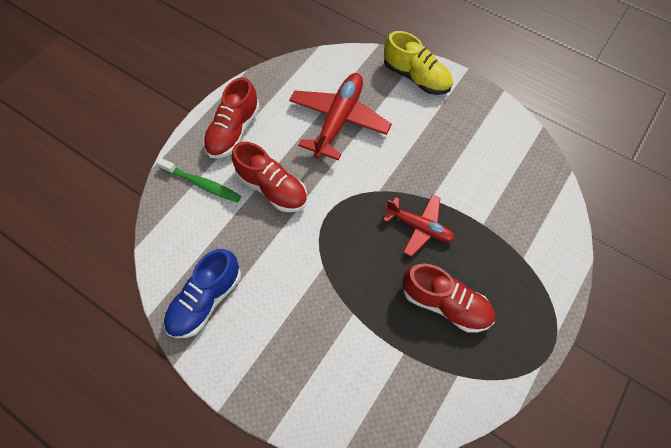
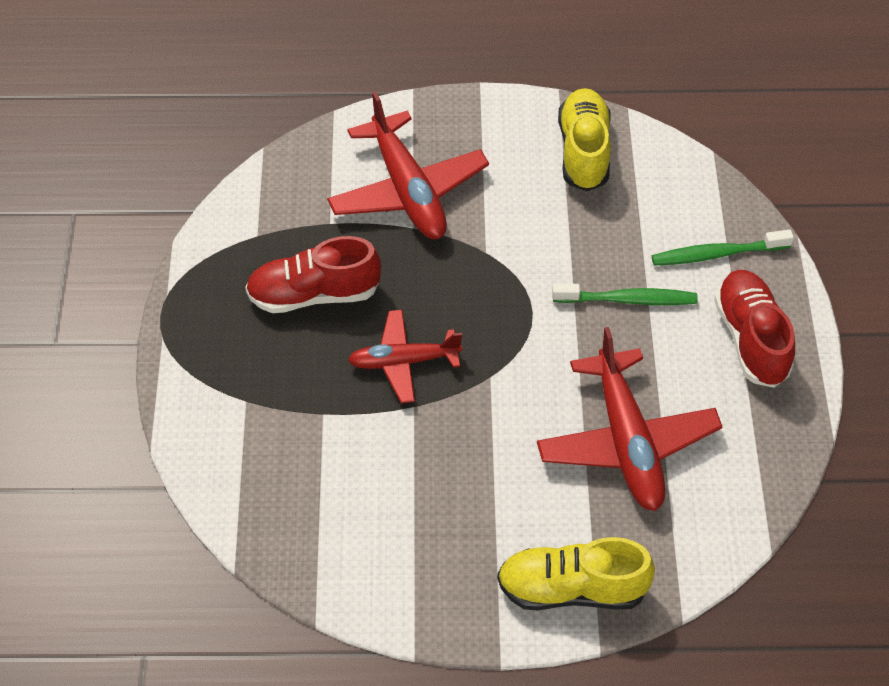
camera: 145 degrees right, 10 degrees down
blue shoe [164,249,241,338] -> yellow shoe [558,88,611,191]
red shoe [232,142,307,212] -> green toothbrush [552,283,698,305]
none -> red plane [327,92,489,239]

